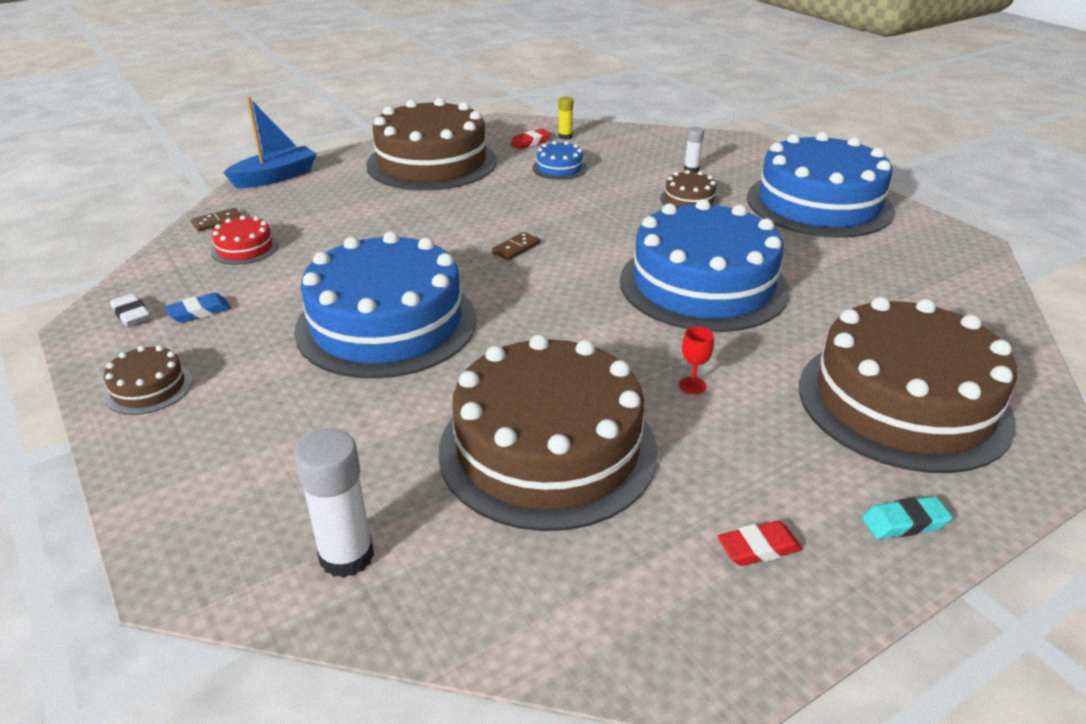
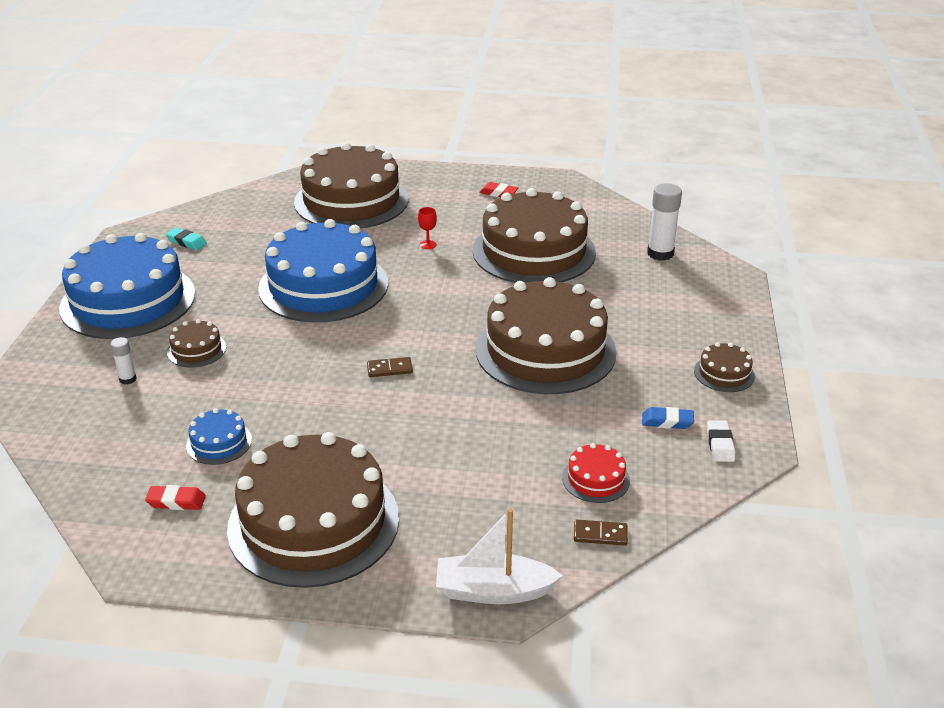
camera: 140 degrees left, 0 degrees up
blue boat [223,97,317,188] -> white boat [436,508,563,604]
blue cake [294,231,477,379] -> brown cake [476,277,616,394]
yellow glue stick [558,97,573,140] -> none
turquoise eraser [862,496,953,539] -> turquoise eraser moved to [166,228,207,250]

